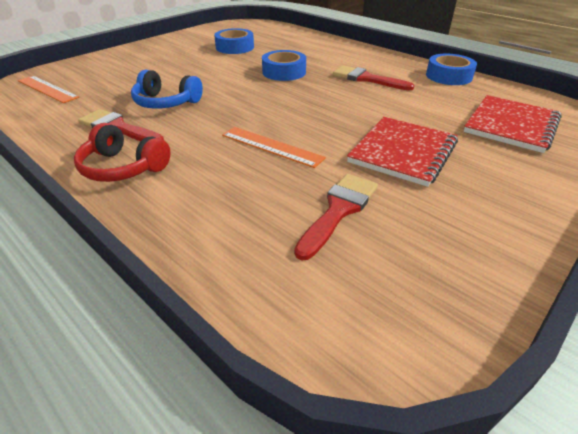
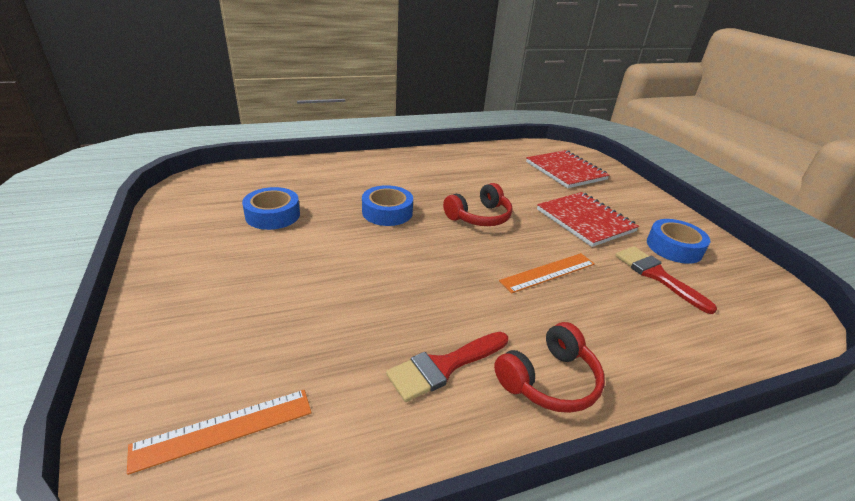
camera: 65 degrees left, 5 degrees down
blue headphones [131,70,203,109] -> none
red brush [333,65,415,91] -> none
blue tape [426,54,477,85] -> blue tape moved to [647,219,710,264]
none -> red headphones [443,183,513,226]

